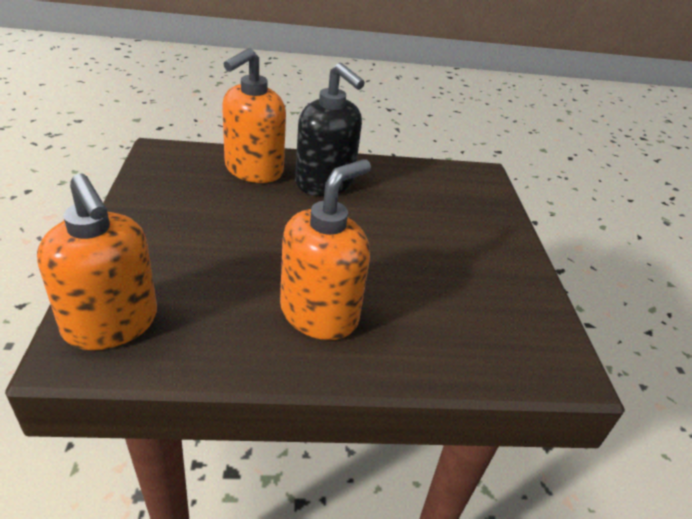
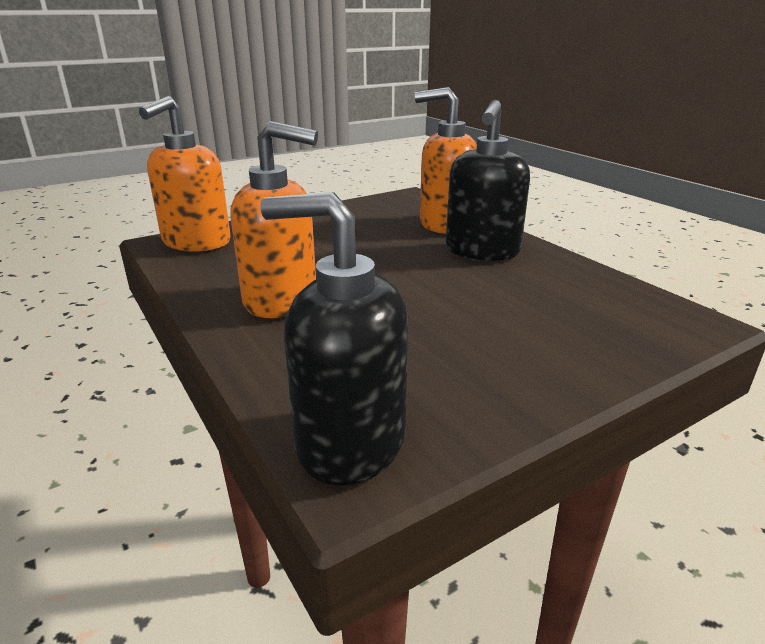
camera: 65 degrees right, 10 degrees down
none -> black soap dispenser [260,192,408,486]

